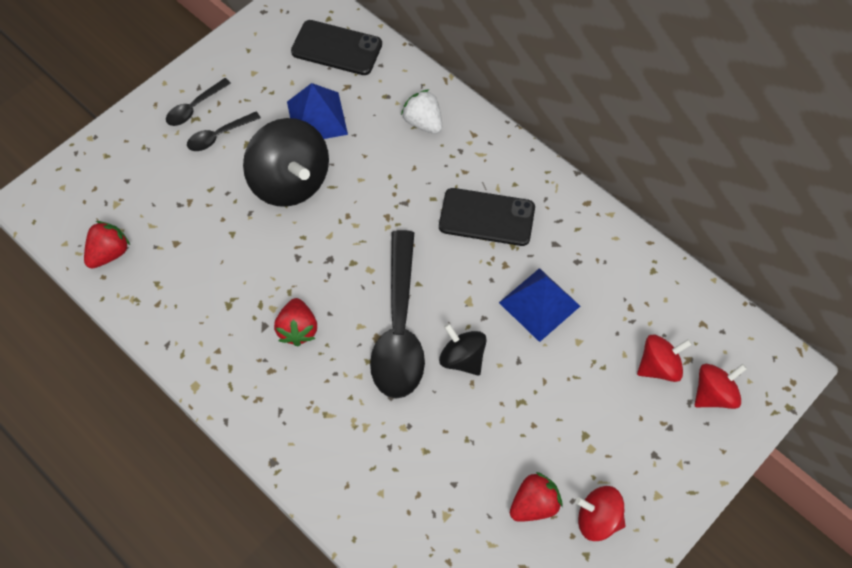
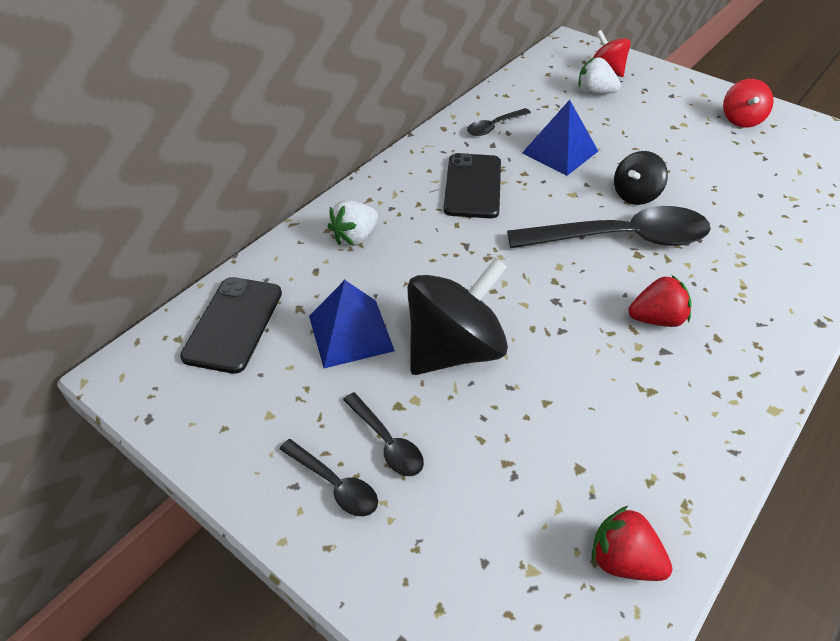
camera: 95 degrees left, 15 degrees down
red strawberry [510,472,563,522] -> none
red spinning top [637,335,692,382] -> white strawberry [578,57,621,94]
none -> black spoon [467,108,531,136]

